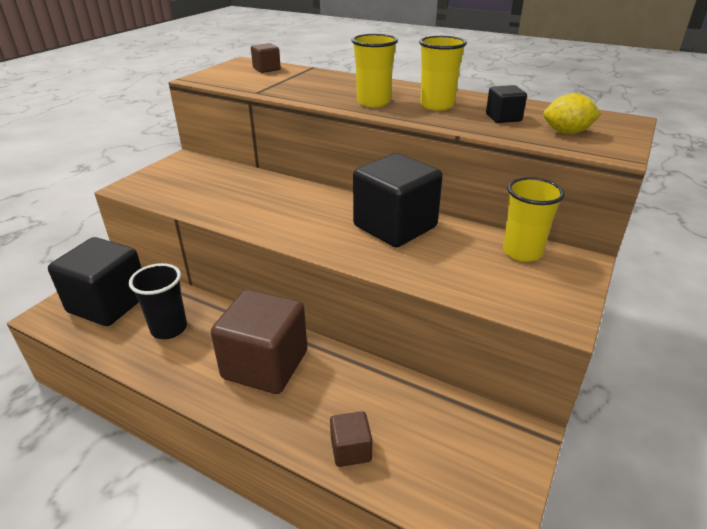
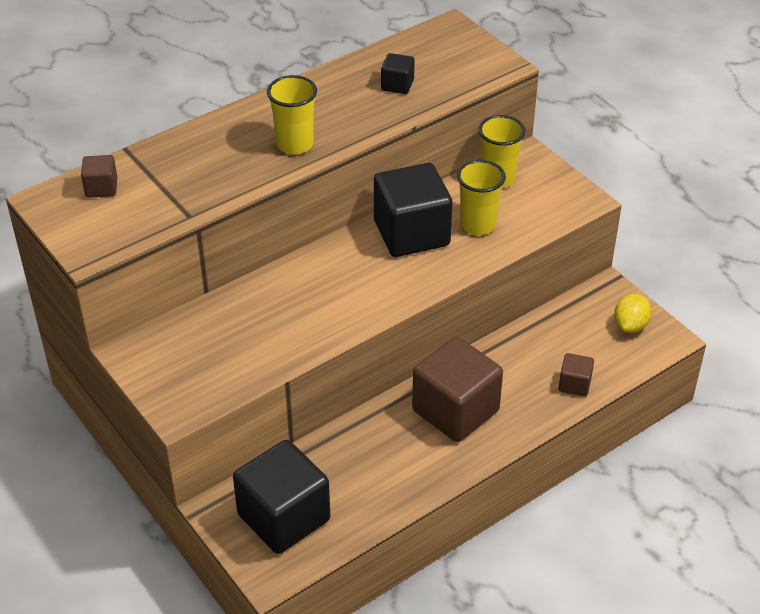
camera: 65 degrees left, 10 degrees up
black cup [129,263,187,339] -> none
yellow cup [419,36,467,111] -> yellow cup moved to [457,160,506,235]
yellow lemon [543,93,601,134] -> yellow lemon moved to [614,294,651,333]

